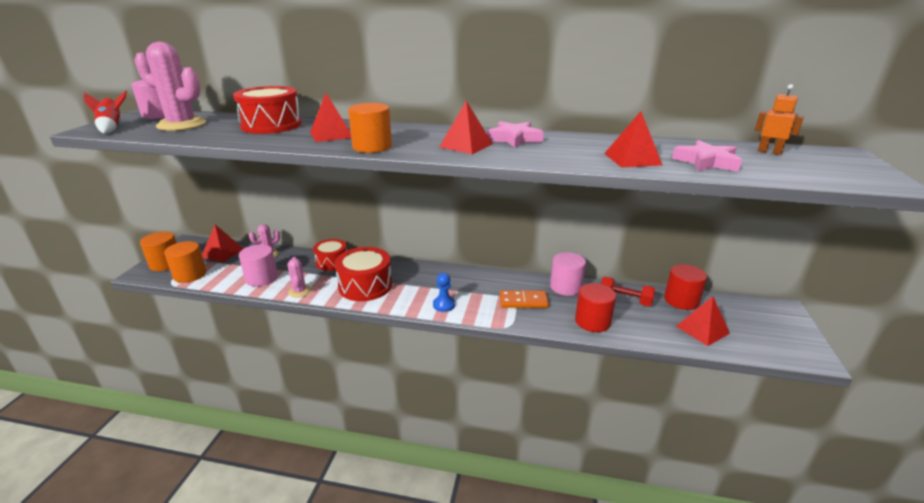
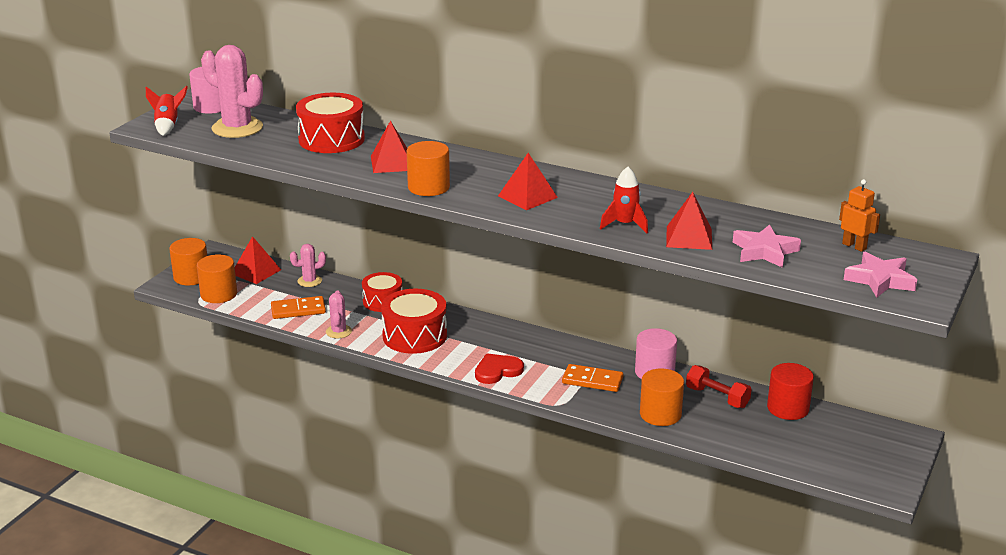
camera: 15 degrees right, 0 degrees up
pink cylinder [239,244,278,286] -> orange domino [271,296,326,319]
blue pawn [433,273,455,312] -> red heart [475,353,524,384]
pink star [487,121,544,148] -> pink star moved to [844,252,917,297]
red cylinder [575,283,616,332] -> orange cylinder [640,368,684,426]
red pyramid [676,296,730,346] -> none
none -> red rocket [600,167,648,233]

